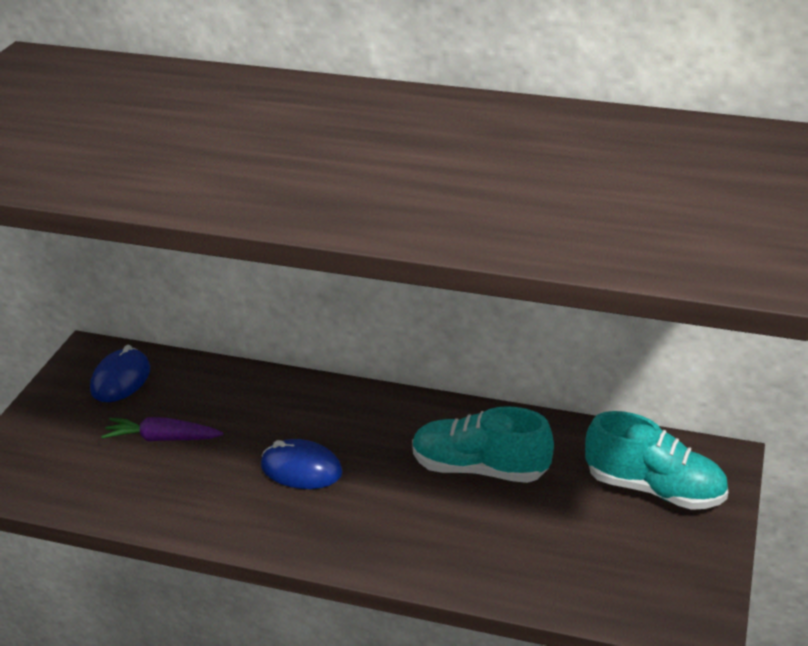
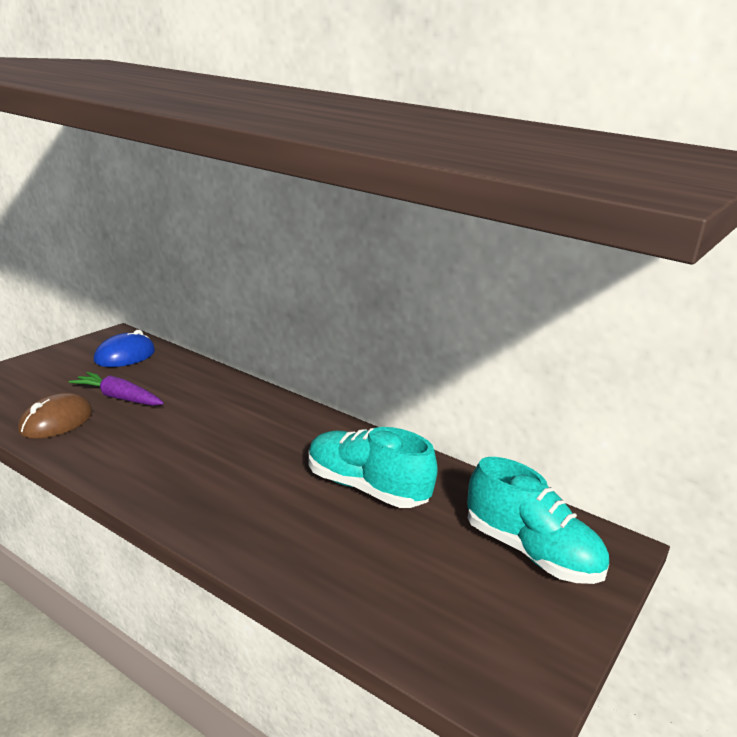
camera: 15 degrees right, 10 degrees down
blue mouse [261,439,343,489] -> none
none -> brown mouse [18,392,93,439]

